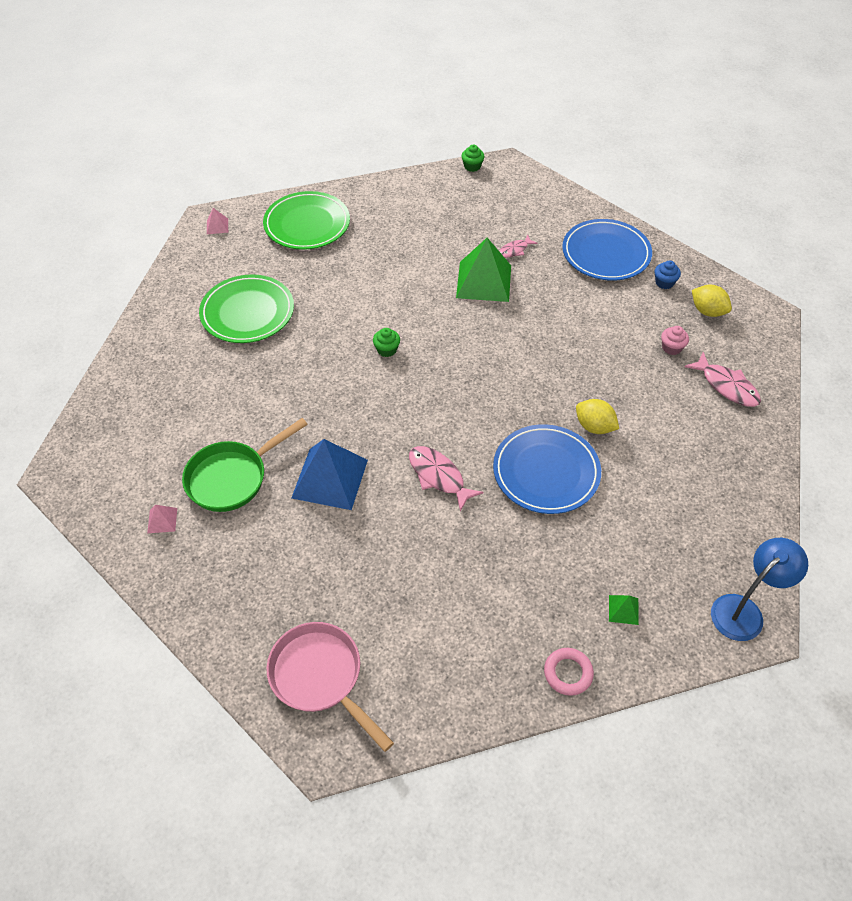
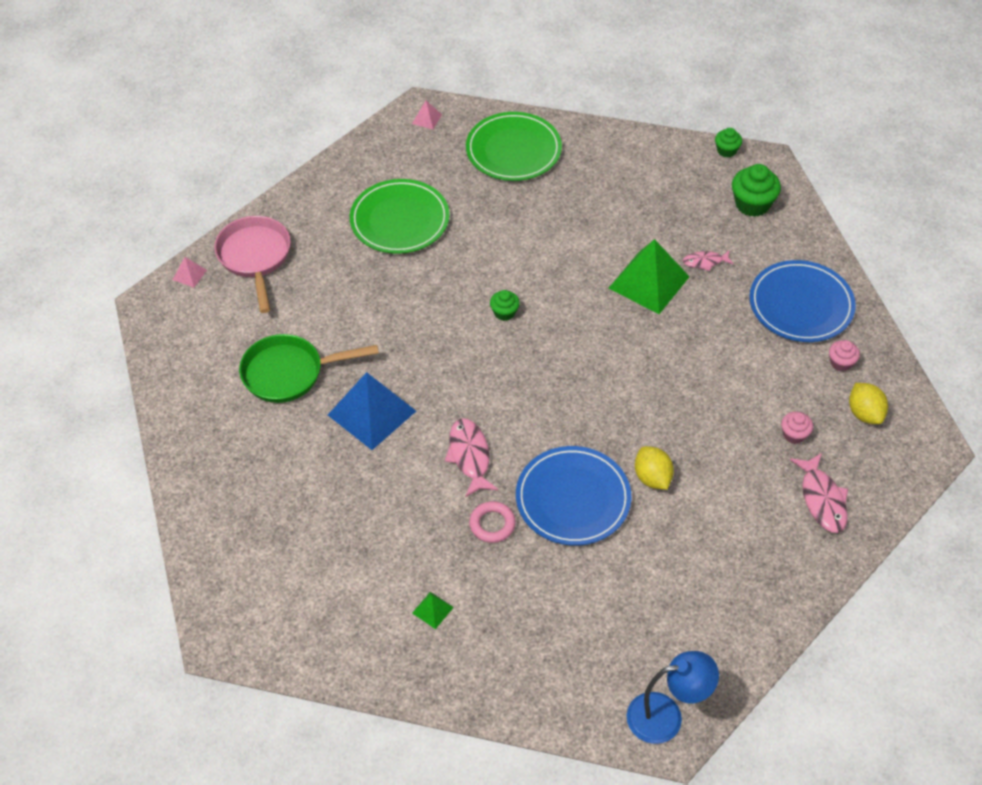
camera: 30 degrees right, 0 degrees up
pink pyramid [147,505,177,533] -> pink pyramid moved to [173,257,207,288]
pink pan [266,622,394,752] -> pink pan moved to [214,216,291,313]
pink ring [544,648,594,696] -> pink ring moved to [469,501,516,543]
green pyramid [609,595,639,625] -> green pyramid moved to [412,592,454,629]
blue cupcake [655,260,681,289] -> pink cupcake [829,340,860,372]
none -> green cupcake [732,164,781,217]

